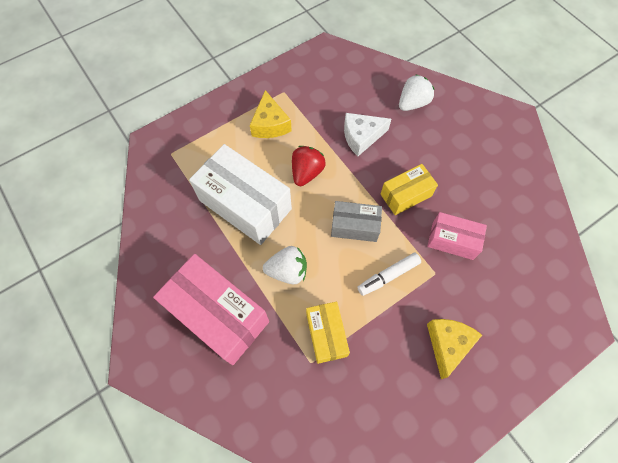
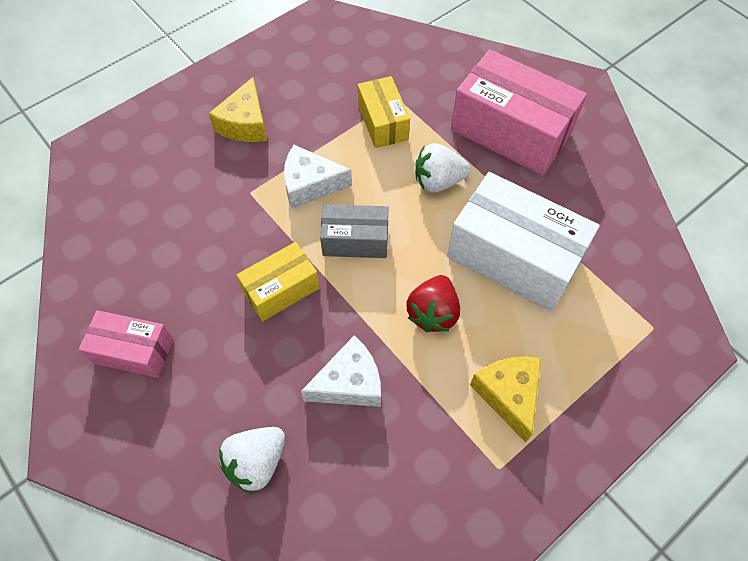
camera: 175 degrees right, 5 degrees down
white marker [357,253,421,296] -> white cheese [284,145,352,209]
pink box [427,212,487,260] -> pink box moved to [79,310,173,378]

